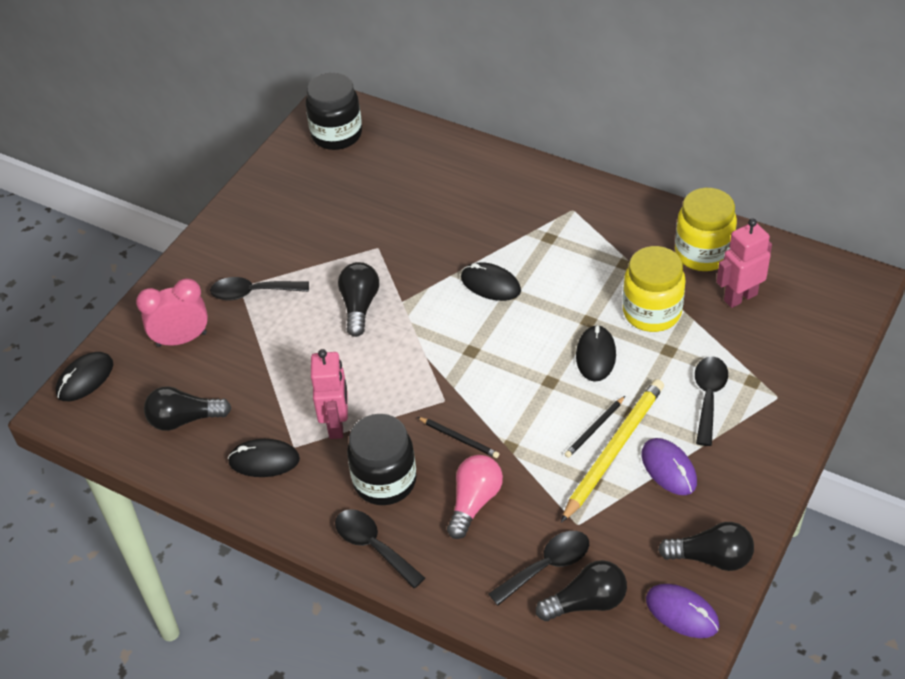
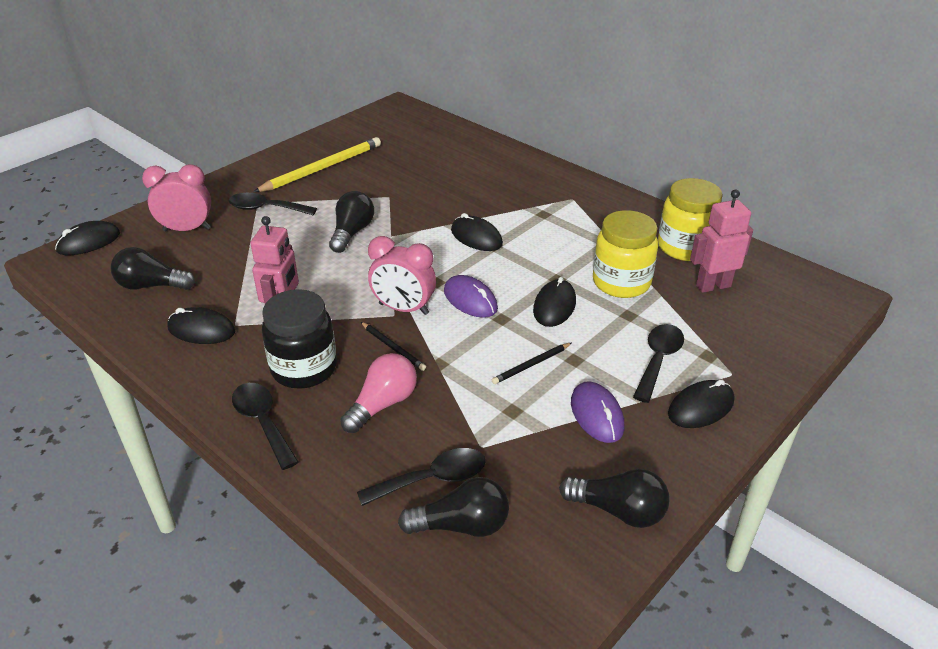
camera: 10 degrees right, 10 degrees down
black jar [306,73,362,150] -> none
yellow pencil [561,379,664,523] -> yellow pencil moved to [254,137,381,192]
purple mouse [646,584,719,638] -> purple mouse moved to [444,275,498,318]
none -> pink clock [368,236,436,315]
none -> black mouse [668,379,734,428]

